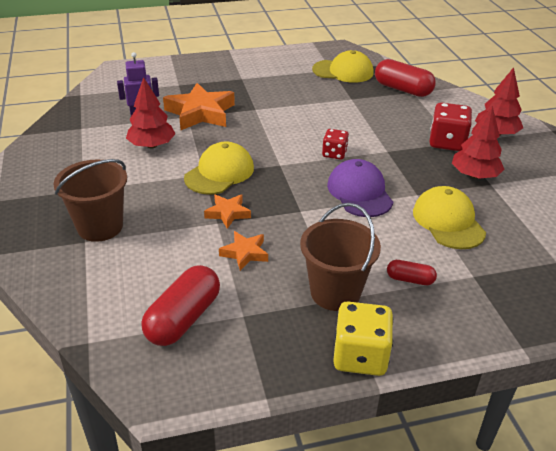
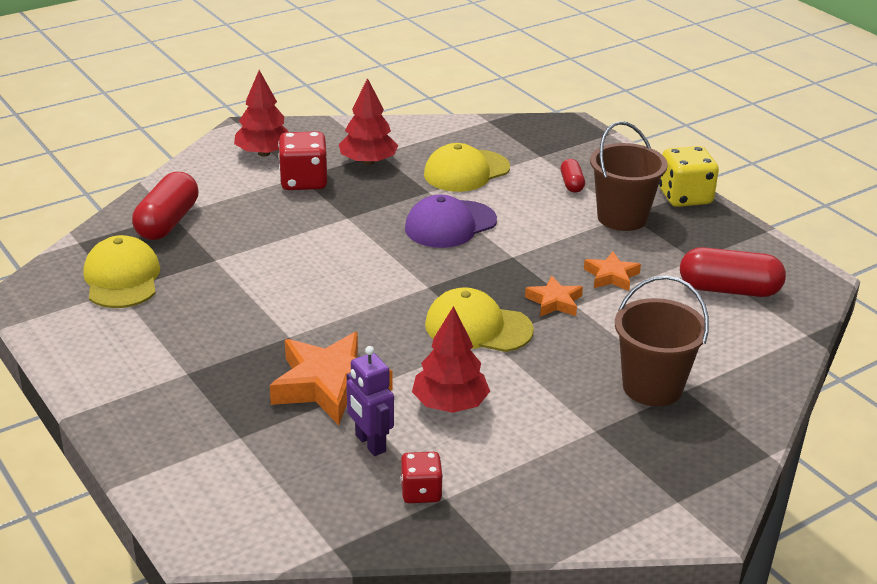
camera: 110 degrees left, 5 degrees down
red dice [322,129,349,160] -> red dice moved to [401,452,443,503]

